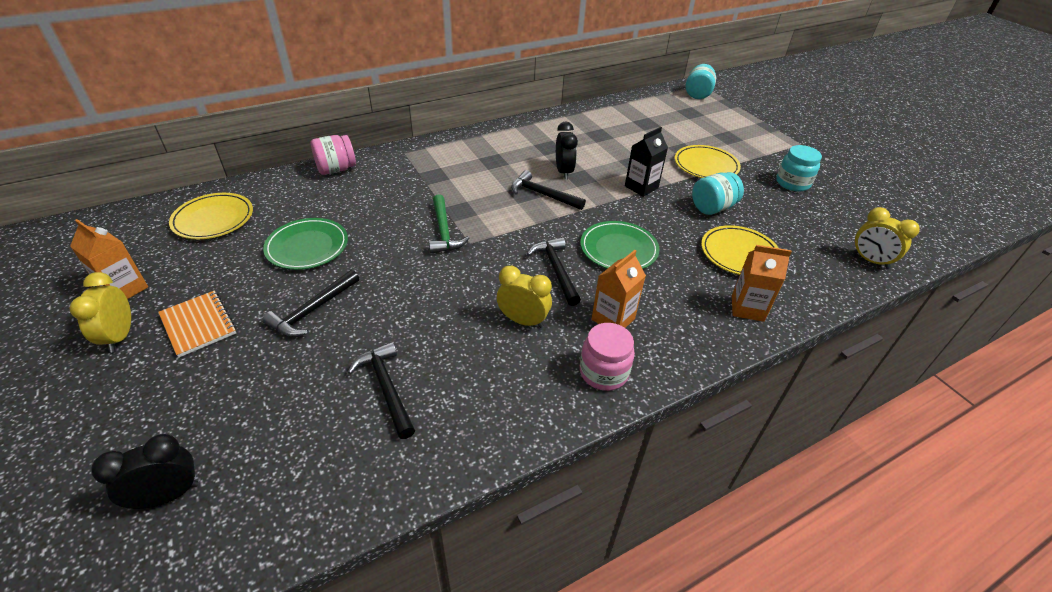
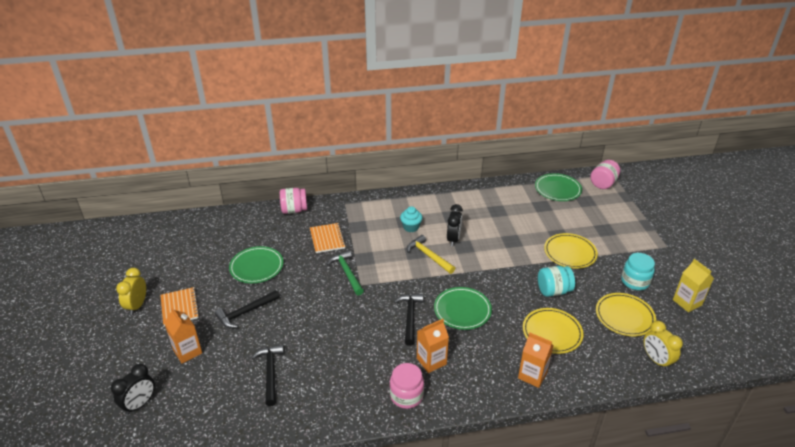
camera: 20 degrees right, 5 degrees down
orange carton [70,219,148,299] -> orange carton moved to [164,307,202,364]
black clock [91,434,199,509] -> black clock turned 135 degrees clockwise [111,364,155,415]
yellow plate [169,193,253,239] -> yellow plate moved to [596,293,656,336]
green hammer [429,194,469,253] -> green hammer turned 150 degrees clockwise [327,250,364,296]
yellow clock [497,266,552,328] -> none
black hammer [511,170,586,210] -> yellow hammer [407,235,455,274]
black carton [625,127,668,197] -> none
turquoise jar [686,64,716,99] -> pink jar [590,160,620,189]
none -> orange notebook [310,223,346,253]
none -> turquoise cupcake [400,206,423,232]
none -> green plate [535,173,582,201]
none -> yellow carton [673,259,714,312]

